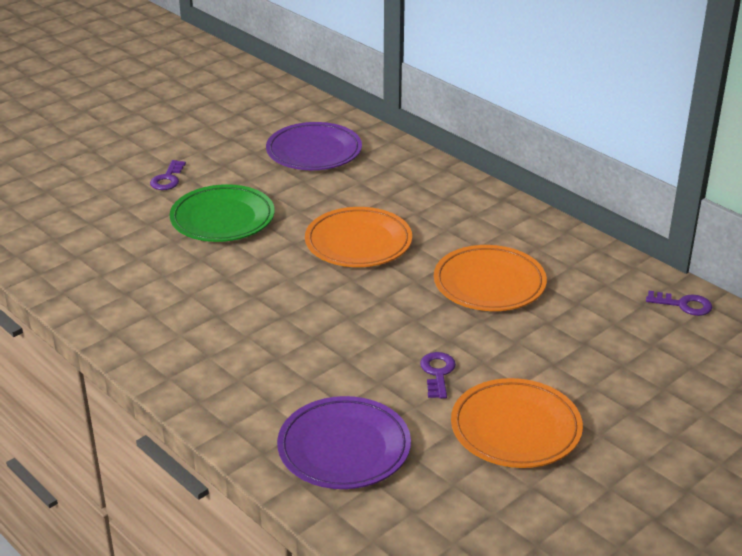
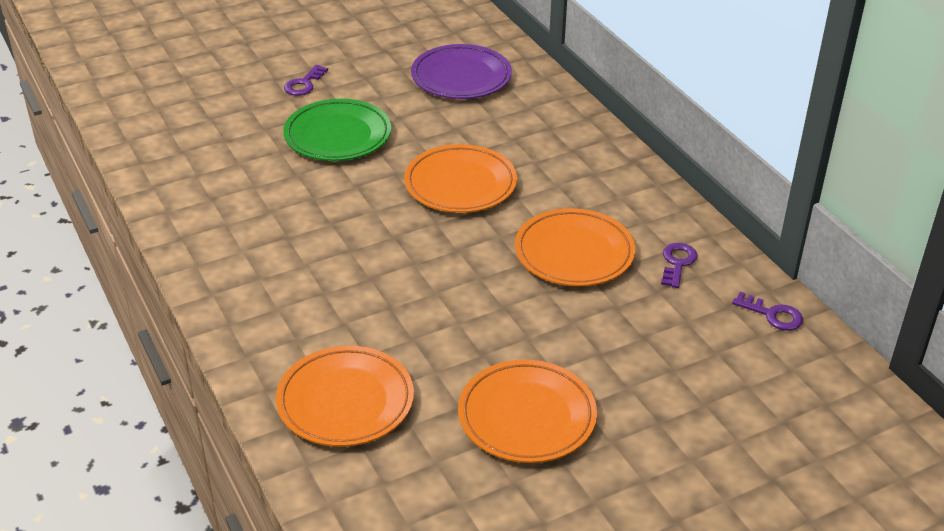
camera: 15 degrees right, 5 degrees up
purple plate [277,396,411,489] -> orange plate [276,346,414,447]
purple key [420,352,456,399] -> purple key moved to [661,243,697,288]

